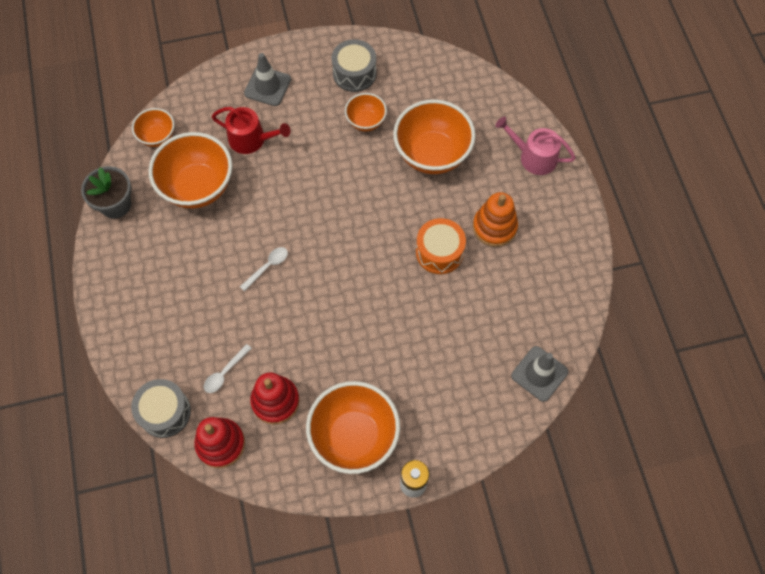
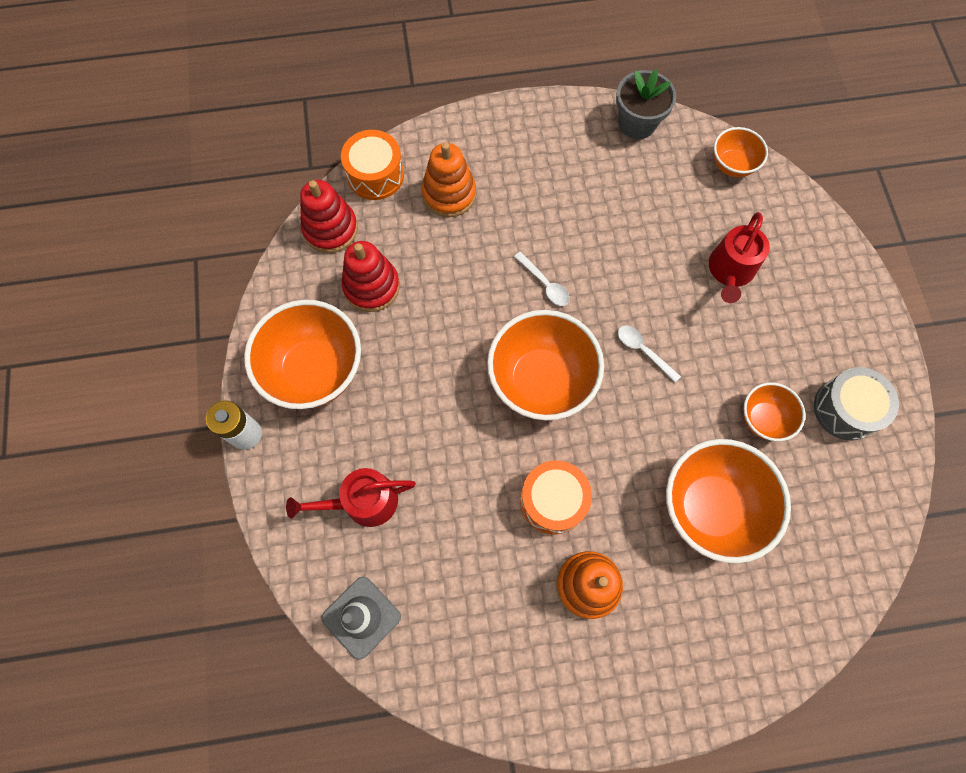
camera: 95 degrees right, 5 degrees up
grey drum [131,379,191,438] -> orange drum [341,130,404,200]
orange bowl [149,132,232,208] -> orange bowl moved to [487,310,604,421]
white spoon [204,344,252,393] -> white spoon moved to [618,325,681,383]
grey traffic cone [244,53,291,106] -> none
pink watering can [495,116,576,175] -> none
none -> red watering can [286,468,416,527]
none -> orange stacking toy [422,142,476,217]

